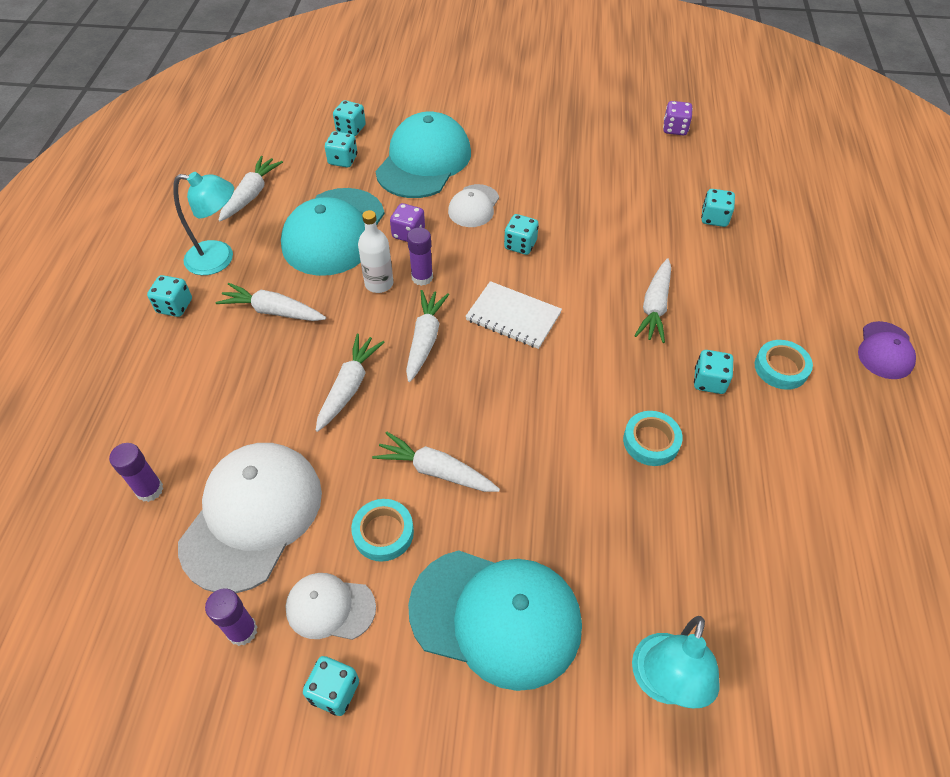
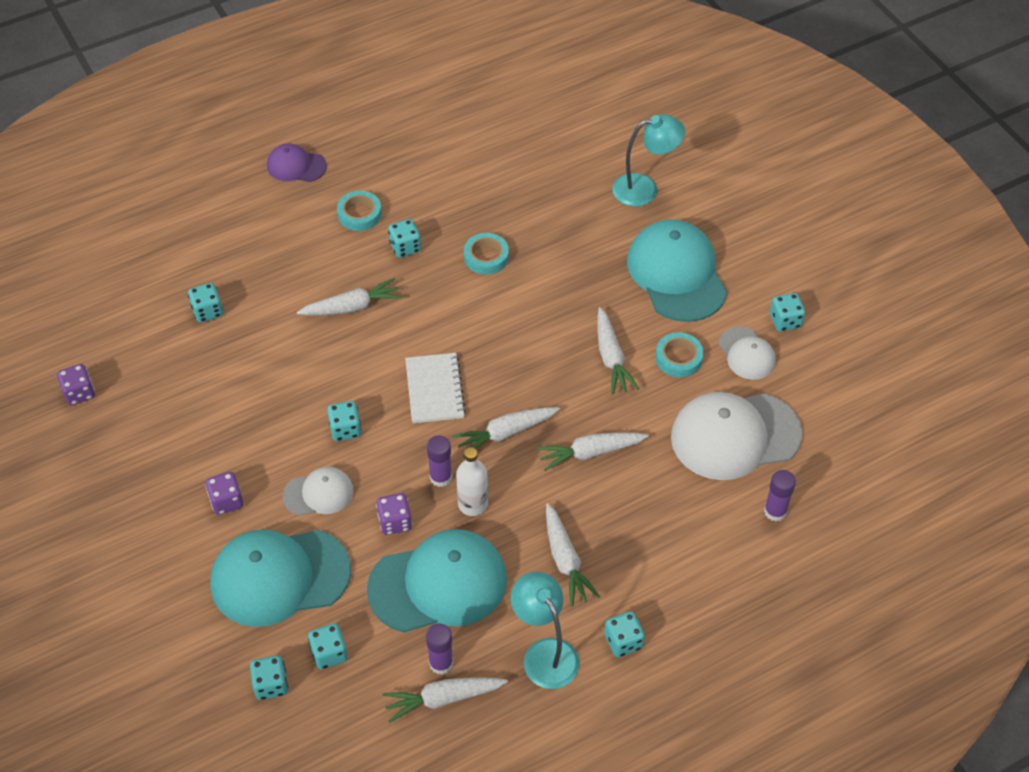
camera: 125 degrees left, 0 degrees up
purple glue stick [205,589,257,646] -> purple glue stick moved to [426,624,453,675]
purple cap [858,321,916,379] -> purple cap turned 150 degrees counterclockwise [267,143,327,182]
none -> purple dice [205,472,244,515]

